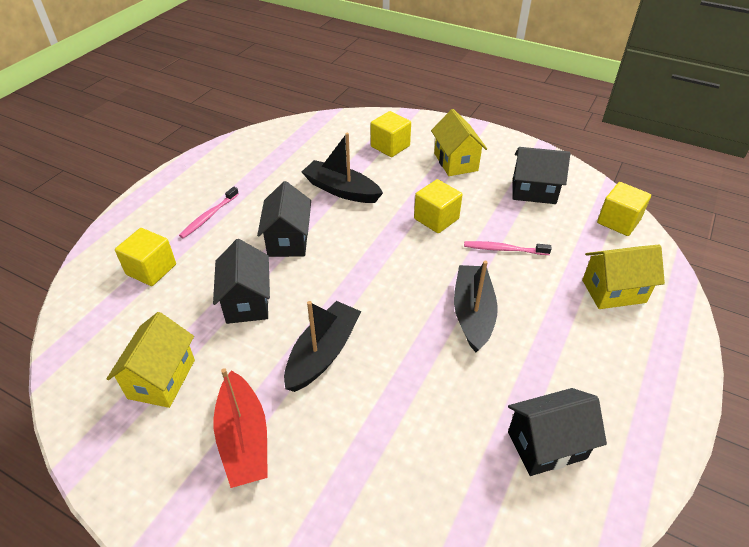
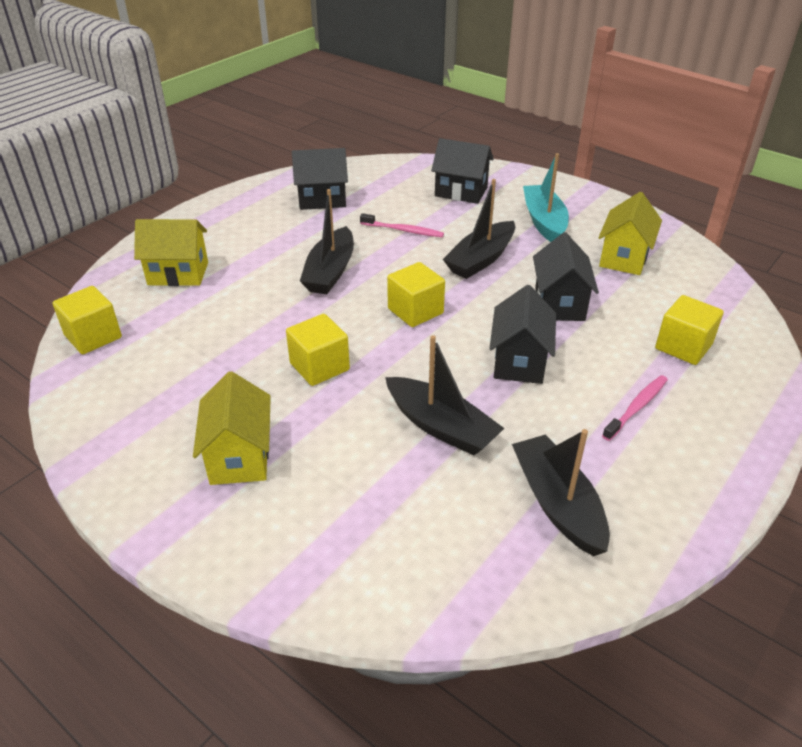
camera: 170 degrees left, 5 degrees down
red boat [214,368,268,488] -> turquoise boat [523,153,569,242]
yellow cube [371,111,411,157] -> yellow cube moved to [387,262,445,327]
pink toothbrush [464,241,552,255] -> pink toothbrush moved to [360,213,444,237]
black house [512,147,570,204] -> black house moved to [431,138,494,204]
none -> black boat [512,429,610,556]

